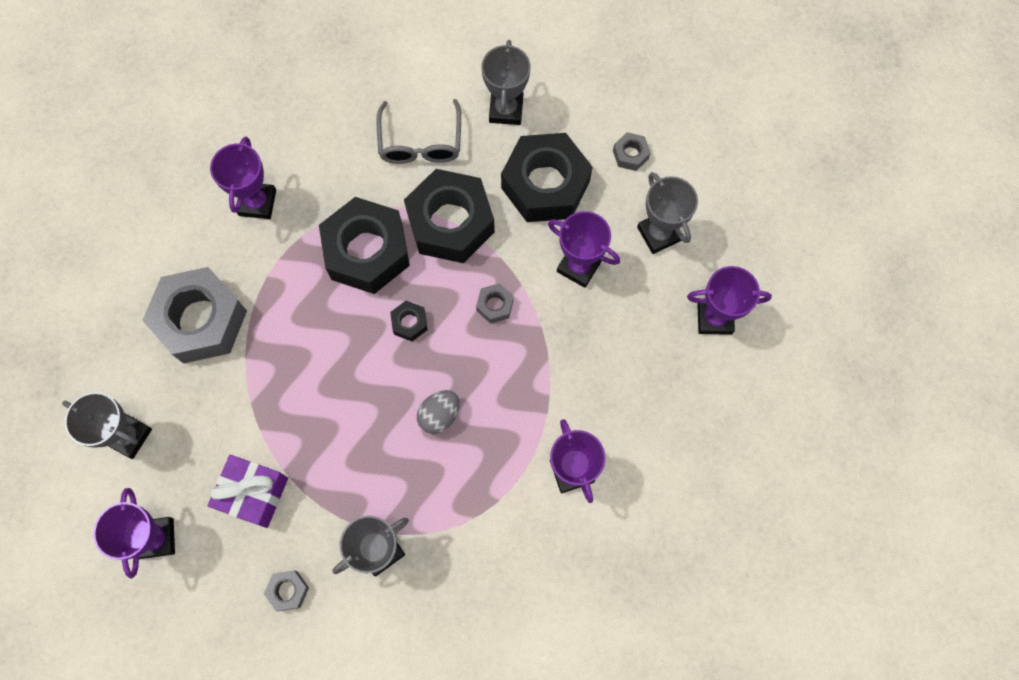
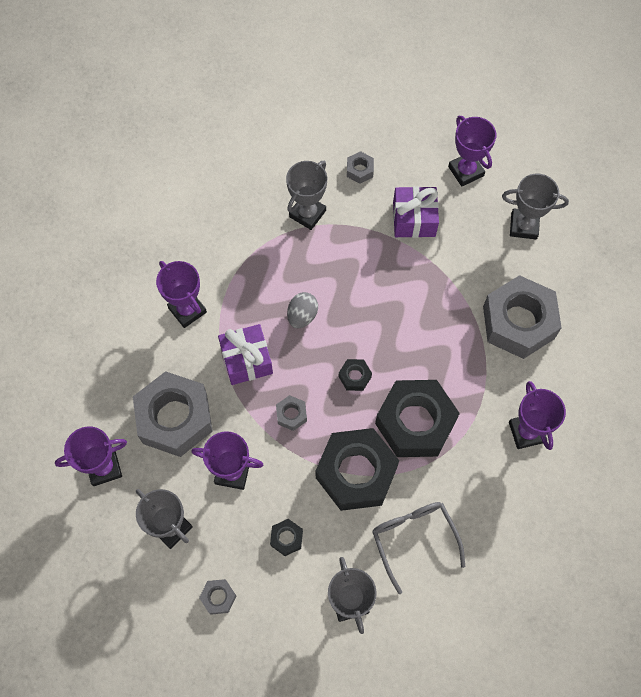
camera: 160 degrees right, 5 degrees down
black nut [501,133,593,222] -> black nut [270,519,303,556], size x0.42
none -> grey nut [133,371,213,457]
none -> purple gift [218,324,273,385]

